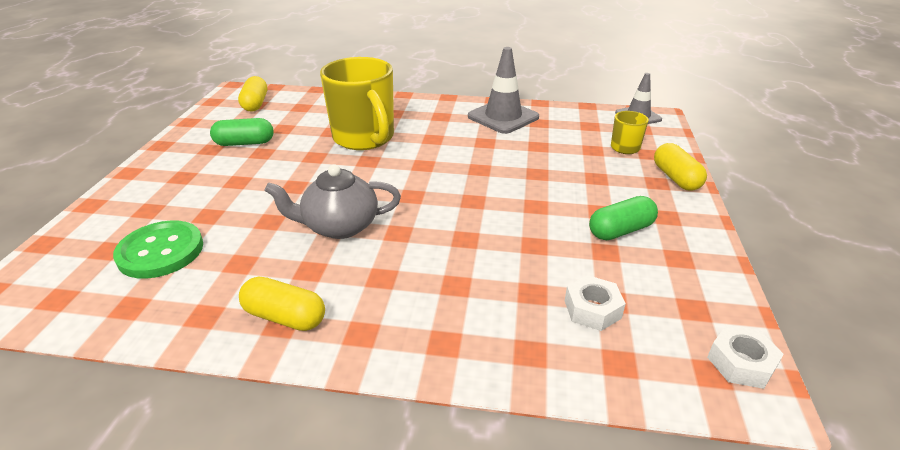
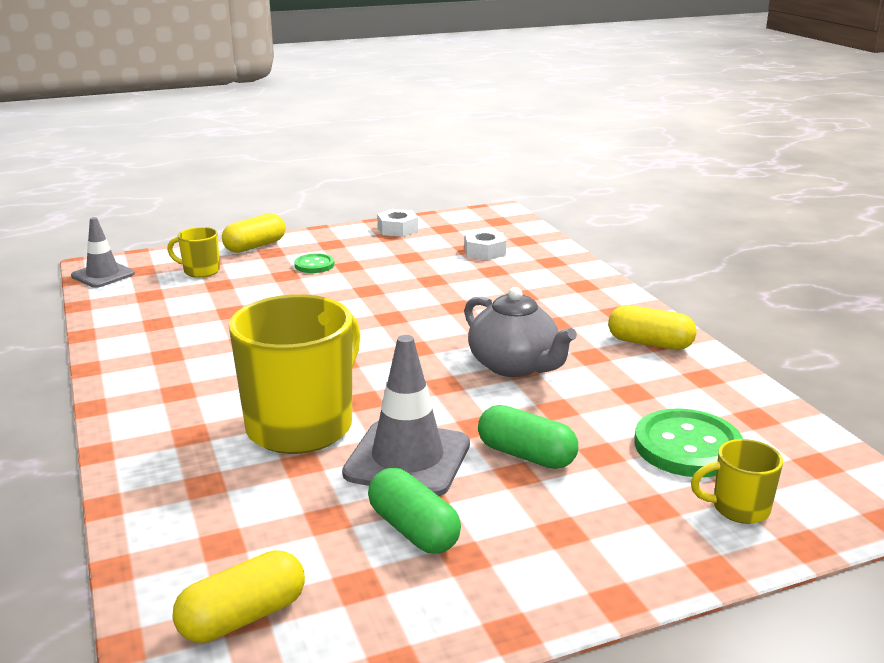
camera: 120 degrees left, 10 degrees down
yellow capsule [239,276,325,331] -> yellow capsule turned 60 degrees counterclockwise [608,305,697,350]
grey traffic cone [468,47,539,134] -> grey traffic cone moved to [342,335,470,496]
green capsule [589,196,658,240] -> green capsule moved to [478,405,578,469]
white nut [707,325,784,389] -> white nut moved to [377,209,418,237]
none -> green button [294,254,335,273]
none -> yellow mug [691,439,783,524]

